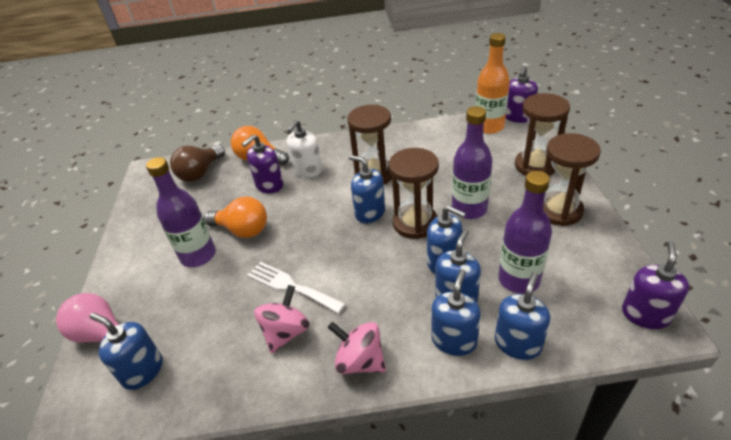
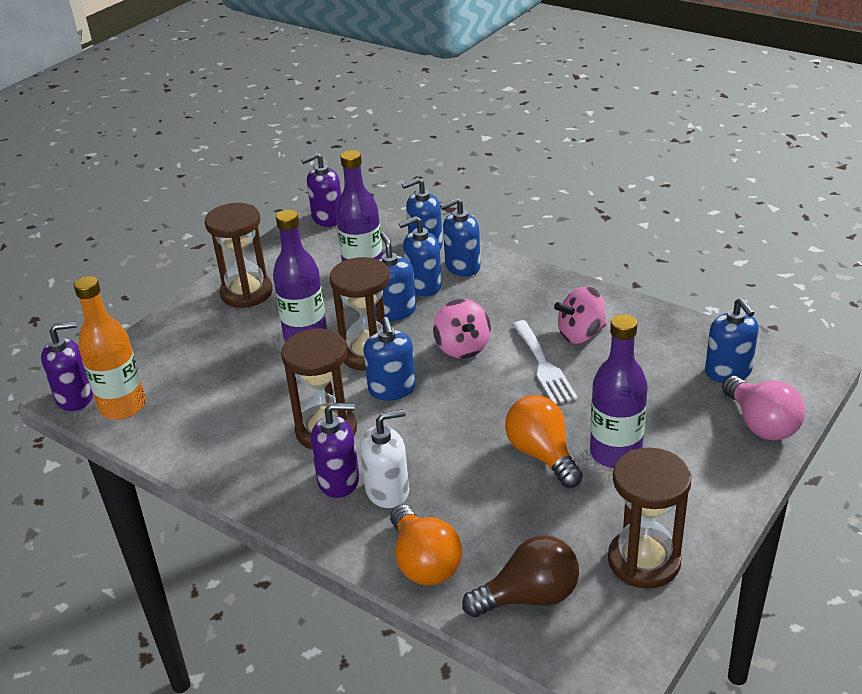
camera: 140 degrees left, 5 degrees down
purple soap dispenser [242,135,283,193] -> purple soap dispenser moved to [310,403,359,498]
pink spinning top [328,322,386,374] -> pink spinning top moved to [433,299,491,359]
brown hourglass [515,93,570,176] -> brown hourglass moved to [608,447,691,589]

